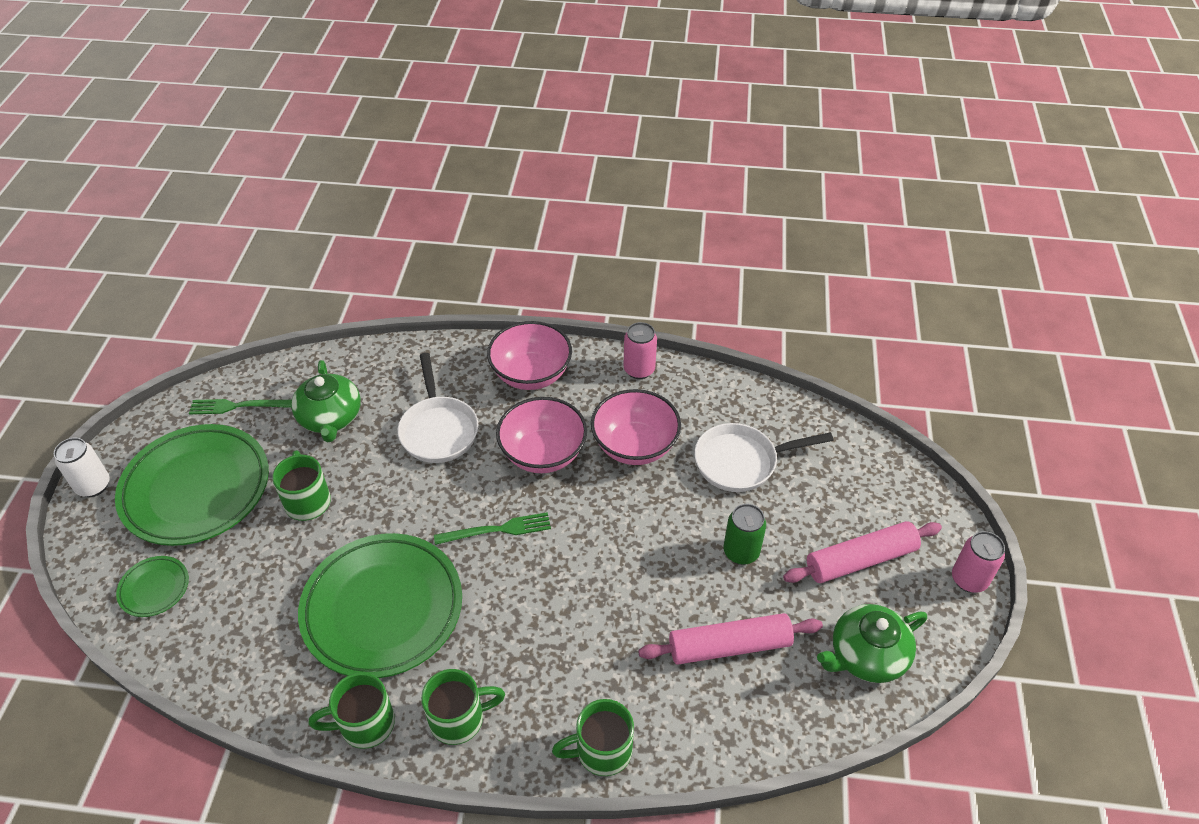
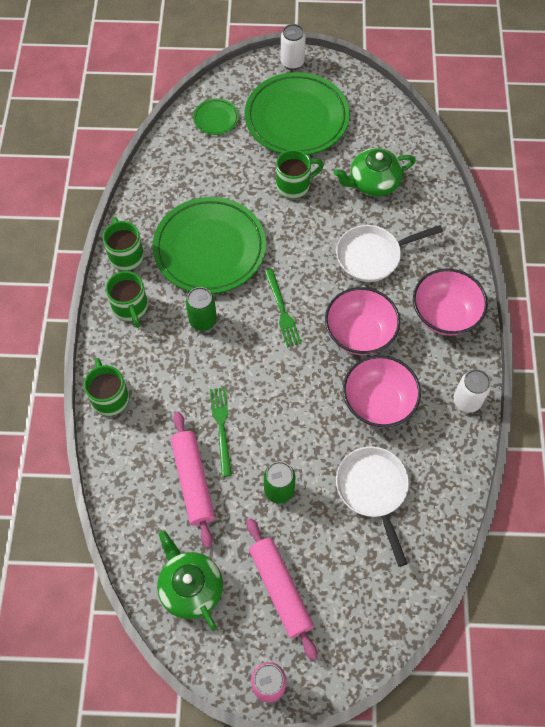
camera: 85 degrees right, 15 degrees up
green fork [189,399,292,414] -> green fork moved to [210,387,232,477]
pink can [623,322,657,379] -> white can [454,369,491,413]
none -> green can [186,287,217,331]

